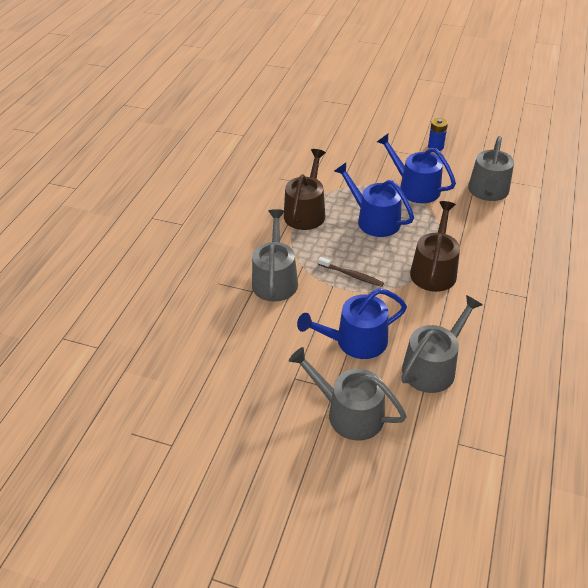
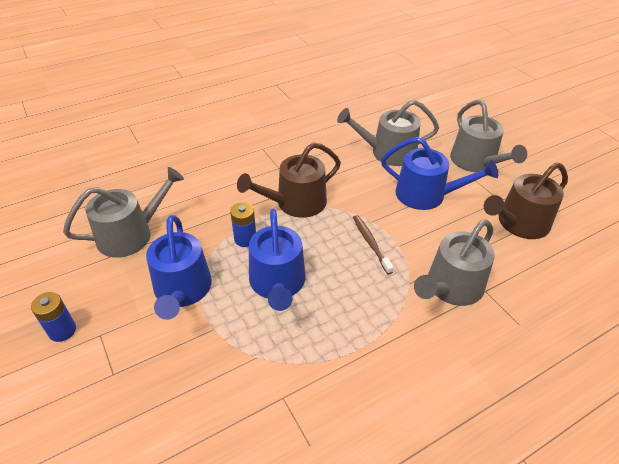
camera: 140 degrees left, 0 degrees up
brown watering can [284,149,326,230] -> brown watering can moved to [484,162,568,239]
none -> blue battery [230,202,256,247]

